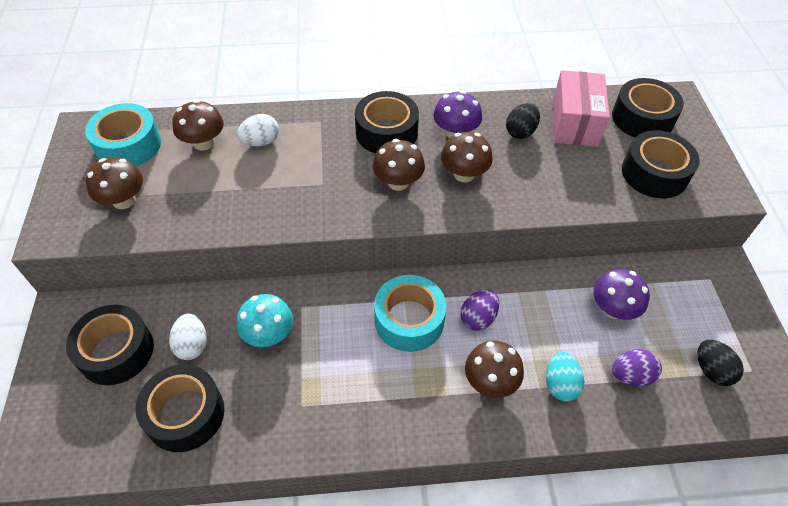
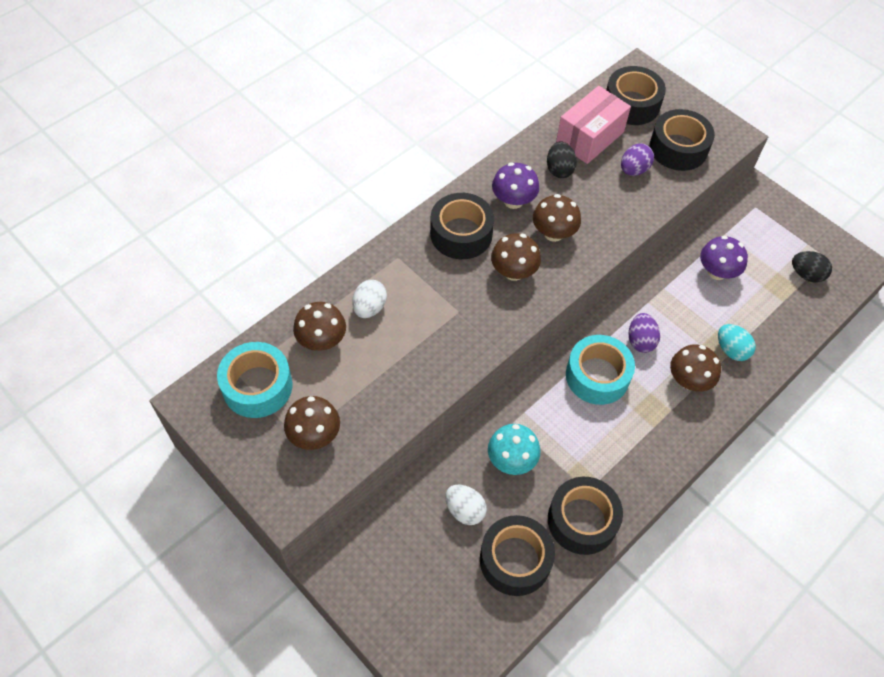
camera: 40 degrees left, 5 degrees up
black tape [66,305,154,385] -> black tape moved to [548,477,623,555]
pink box [553,70,610,147] -> pink box turned 75 degrees clockwise [556,86,631,164]
purple egg [612,349,662,387] -> purple egg moved to [621,144,654,176]

